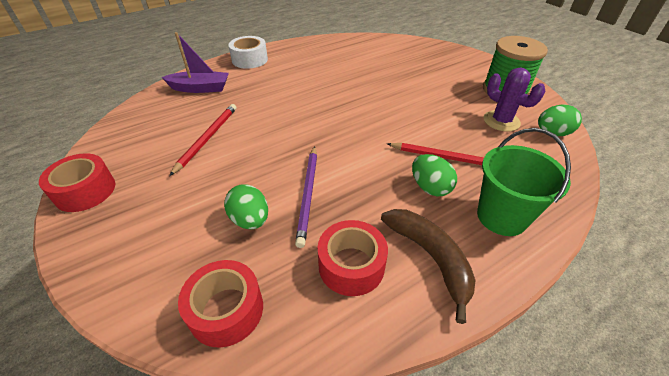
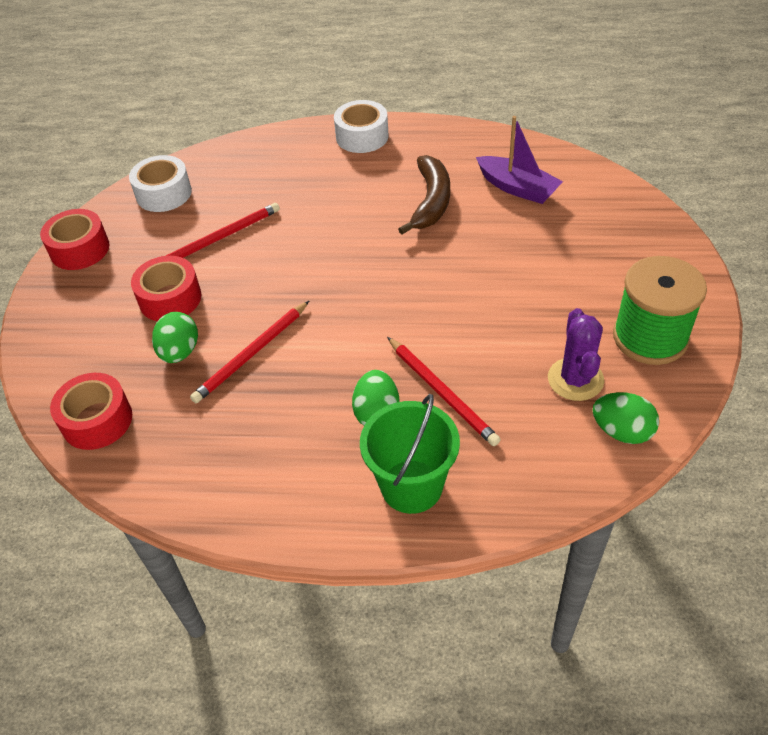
camera: 40 degrees right, 5 degrees up
purple boat [161,32,229,93] -> purple boat moved to [476,116,563,204]
purple pencil [295,146,317,248] -> red pencil [190,301,309,403]
red tape [318,220,388,296] -> red tape moved to [131,256,201,321]
brown banana [381,209,476,324] -> brown banana moved to [398,155,450,235]
none -> white tape [129,155,192,212]

